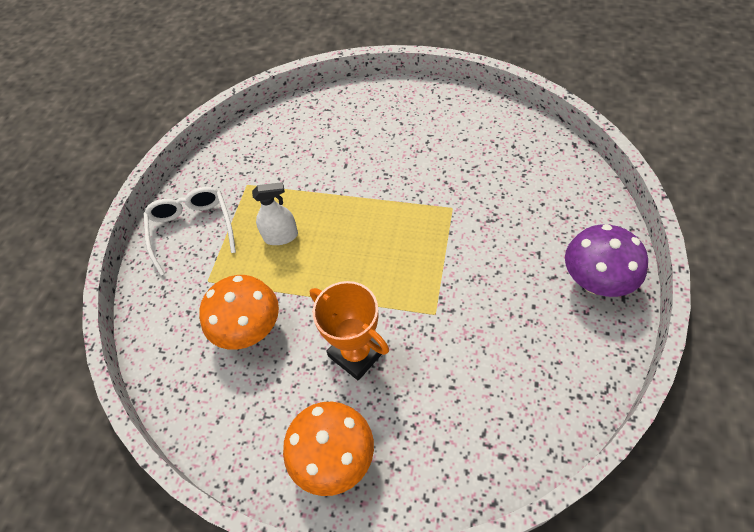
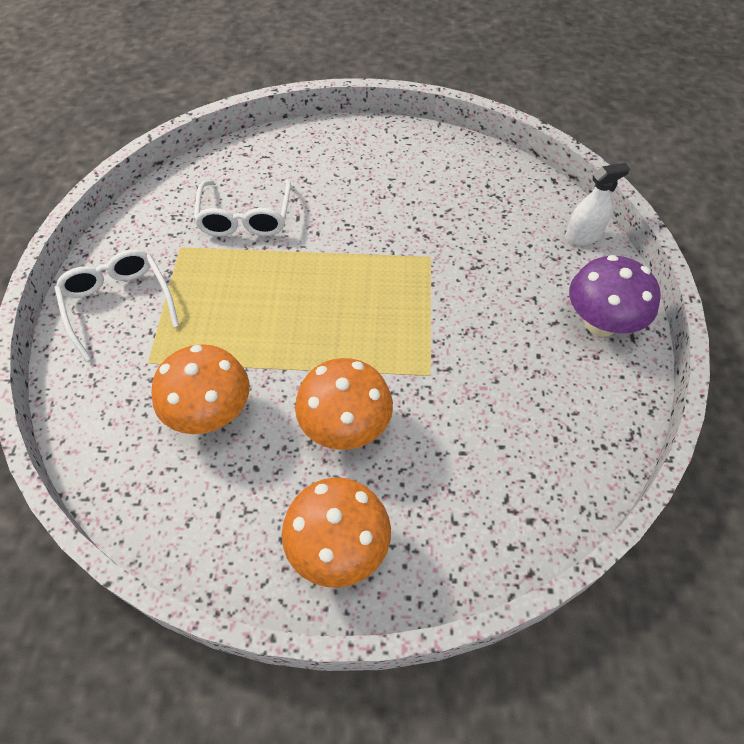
camera: 15 degrees left, 0 degrees up
white spray bottle [252,182,298,245] -> white spray bottle moved to [565,163,630,245]
orange trophy [310,281,389,381] -> orange mushroom [295,358,393,450]
none -> white glasses [194,179,291,237]

